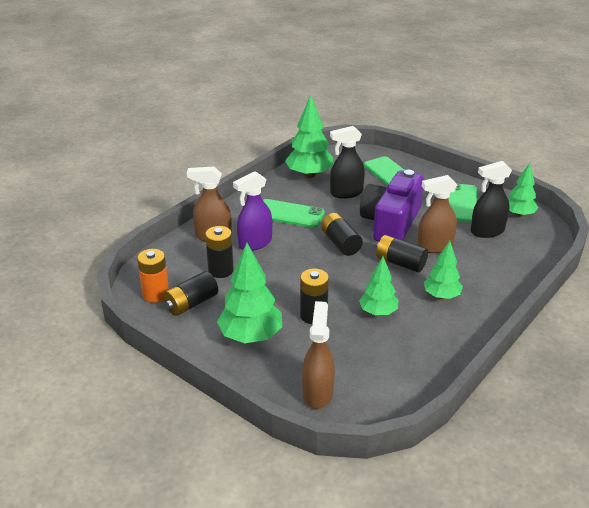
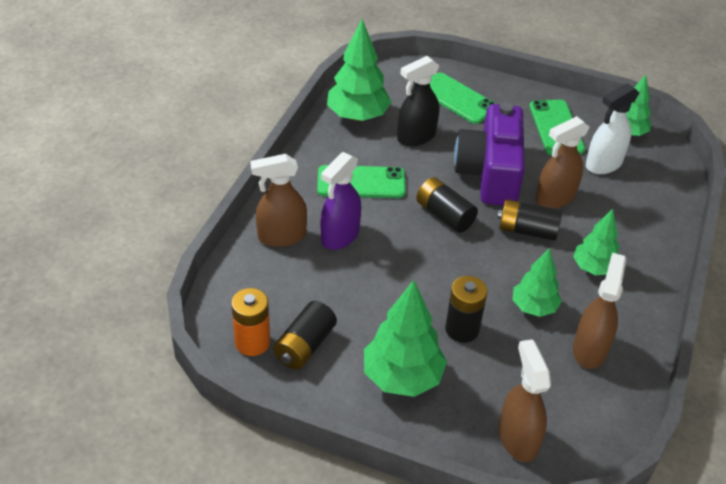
camera: 20 degrees left, 10 degrees up
black battery [205,226,234,278] -> none
black spray bottle [471,161,512,238] -> white spray bottle [586,83,639,174]
none -> brown spray bottle [573,253,626,369]

